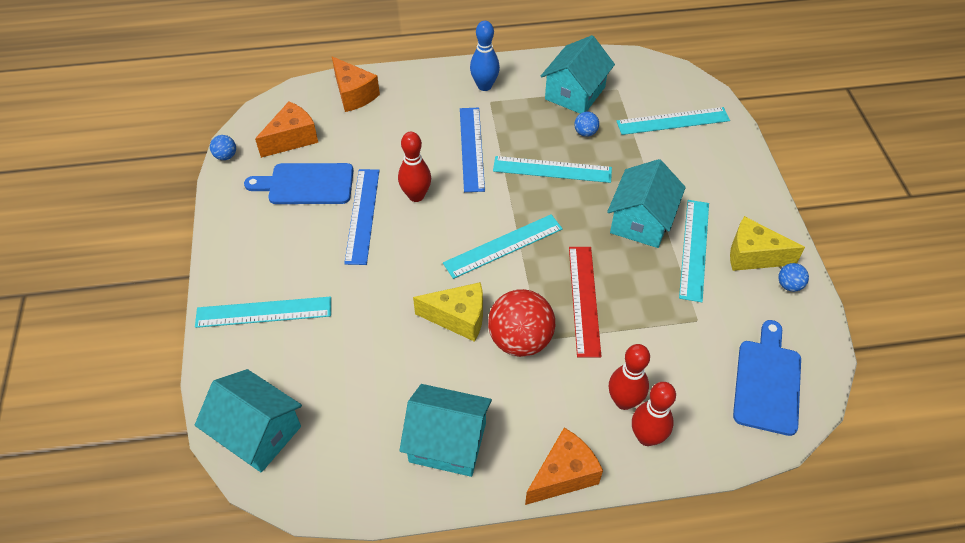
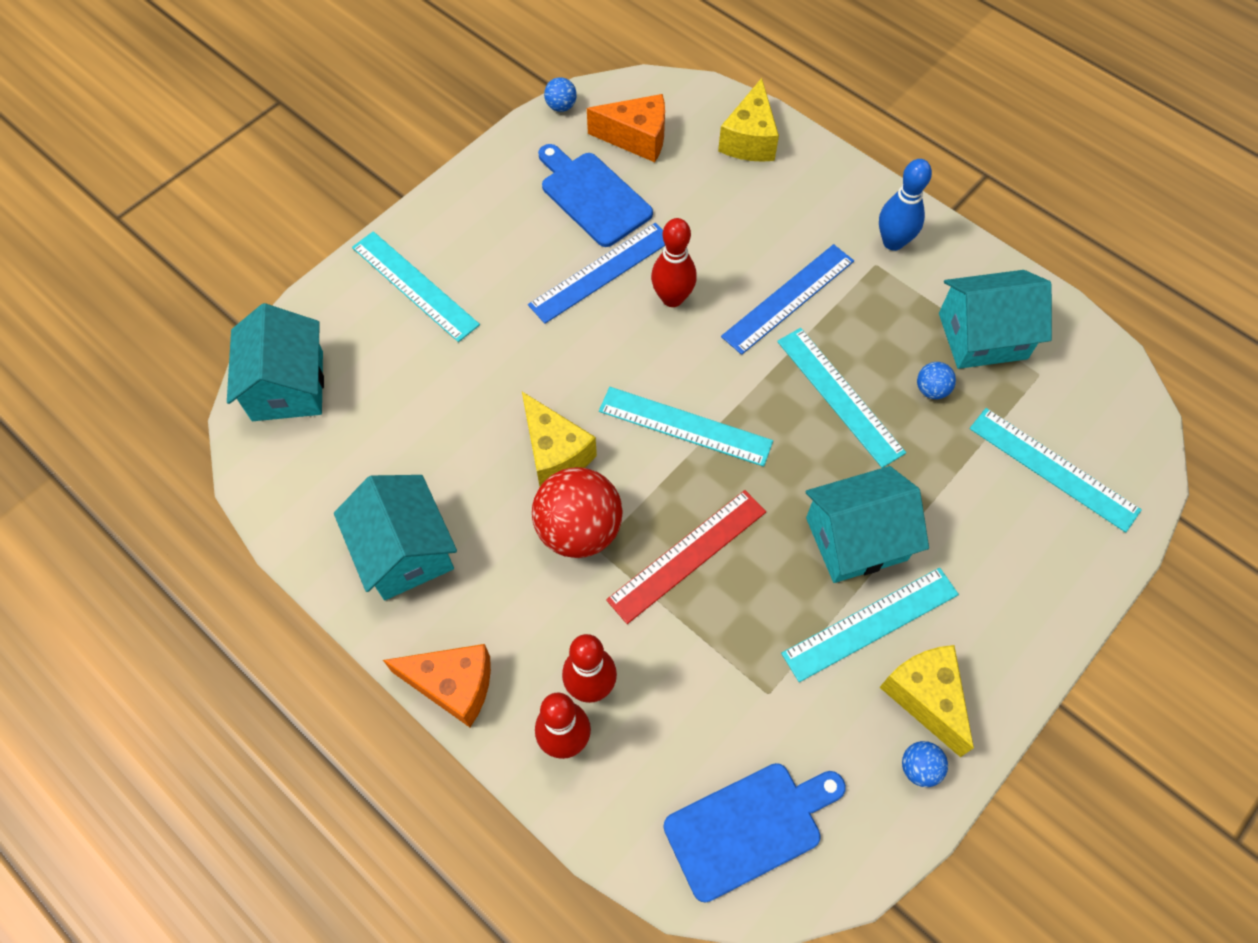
camera: 50 degrees right, 10 degrees up
orange cheese [332,56,380,112] -> yellow cheese [718,78,779,162]

